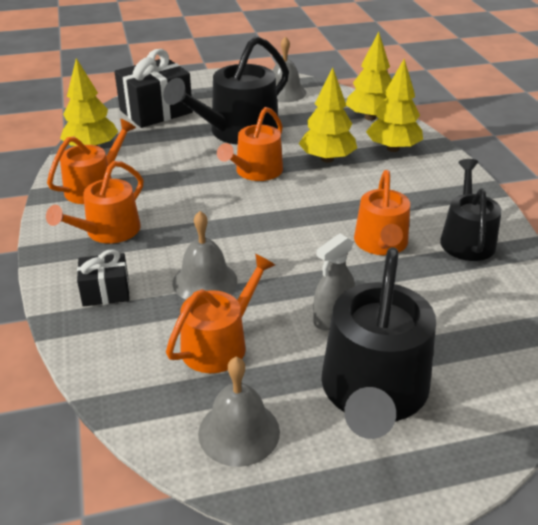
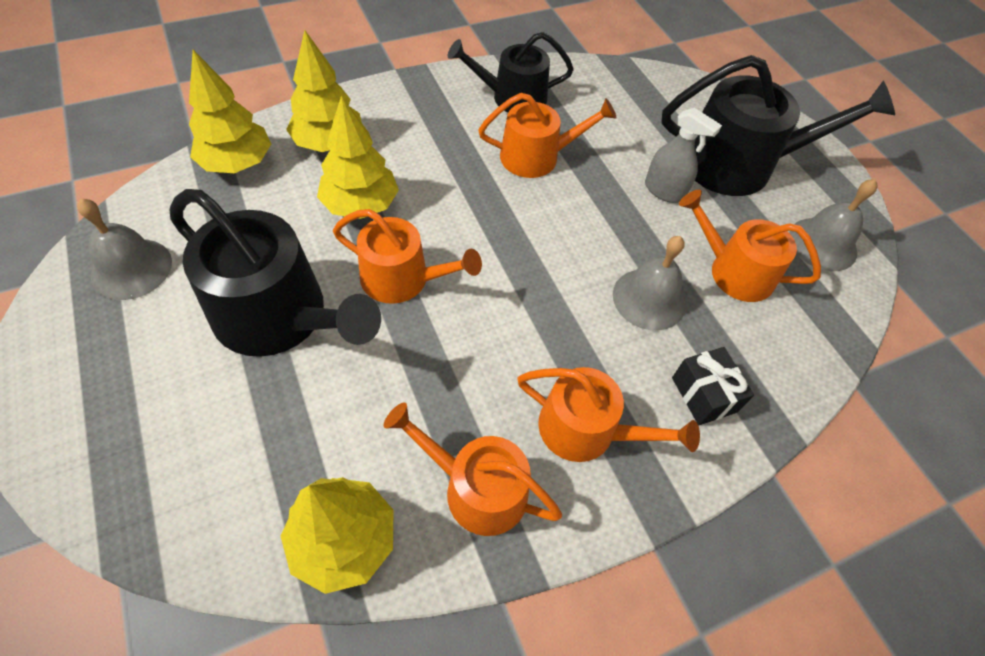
camera: 105 degrees left, 20 degrees up
black gift [114,49,193,128] -> none

